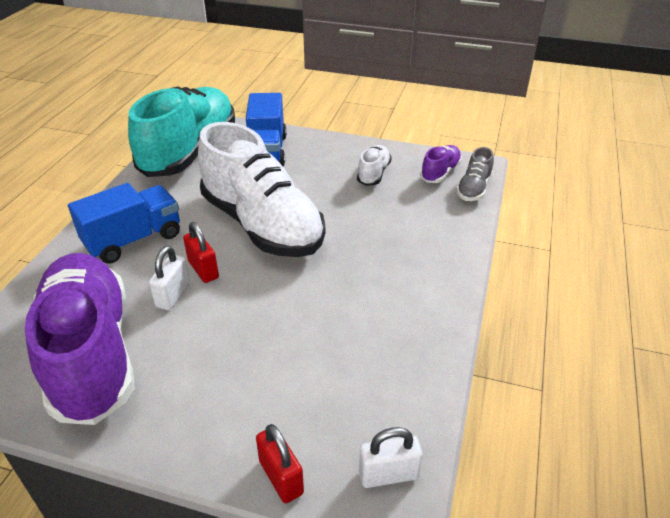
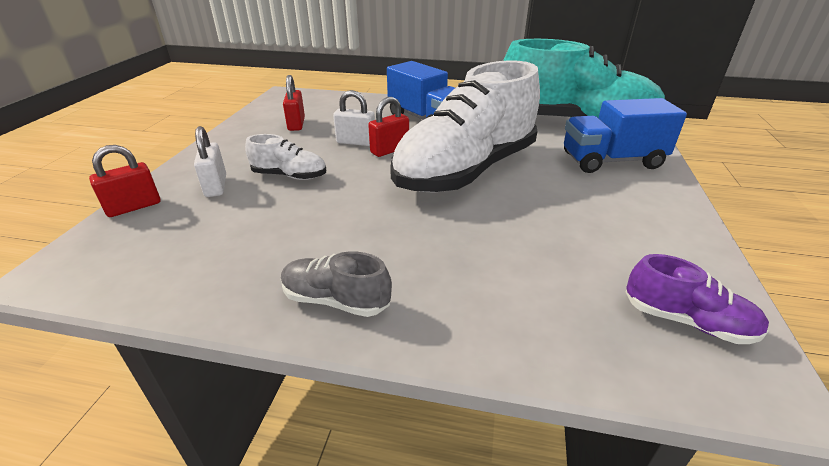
camera: 85 degrees right, 5 degrees down
purple shoe [25,253,135,425] -> red padlock [283,75,305,131]
white shoe [357,145,392,186] -> white shoe moved to [245,134,326,180]
white padlock [359,427,422,488] -> white padlock moved to [194,126,226,197]
grey shoe [456,147,494,201] -> grey shoe moved to [281,251,392,317]

